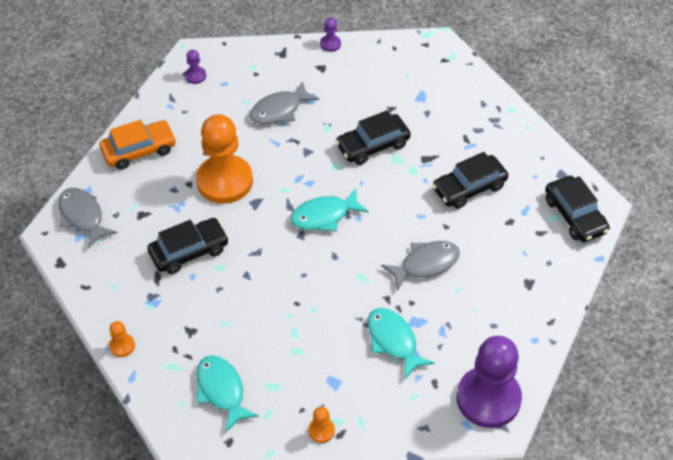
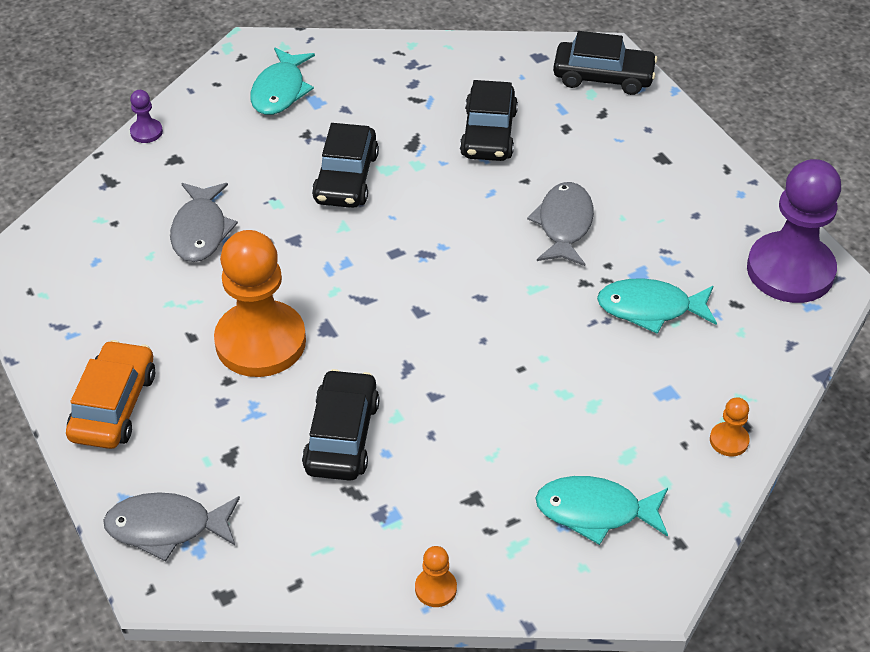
camera: 55 degrees left, 5 degrees down
purple pawn [185,50,206,84] -> none
turquoise fish [291,188,369,232] -> turquoise fish moved to [250,48,315,115]

